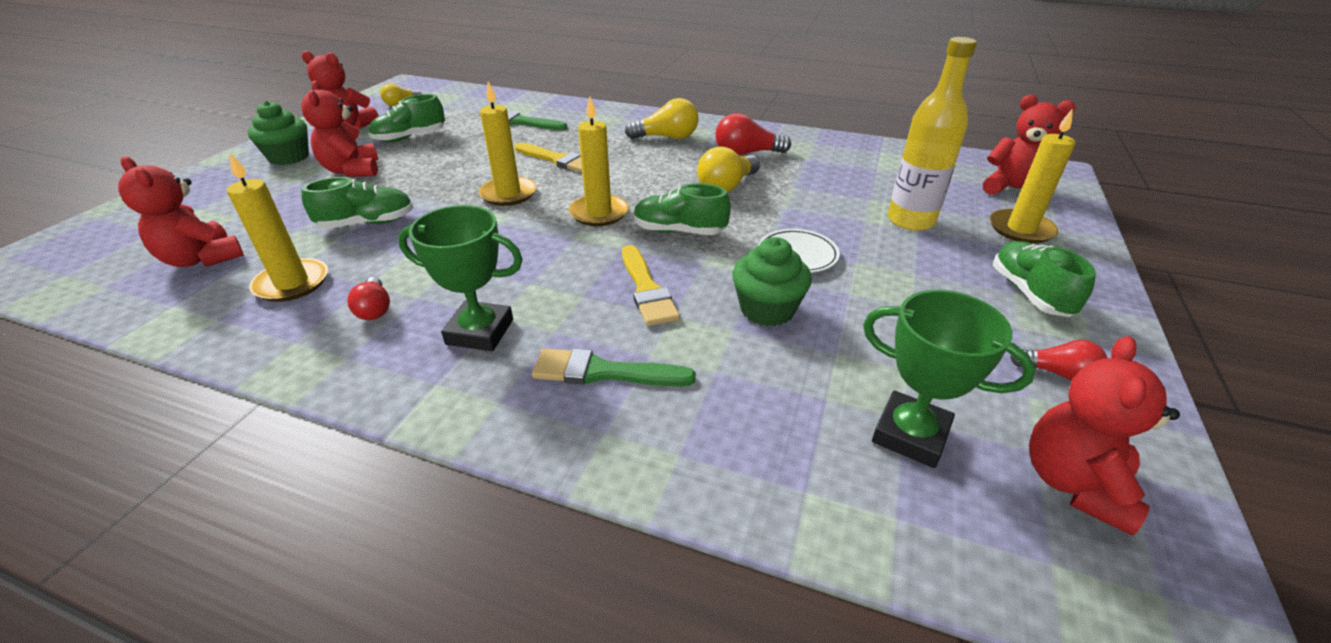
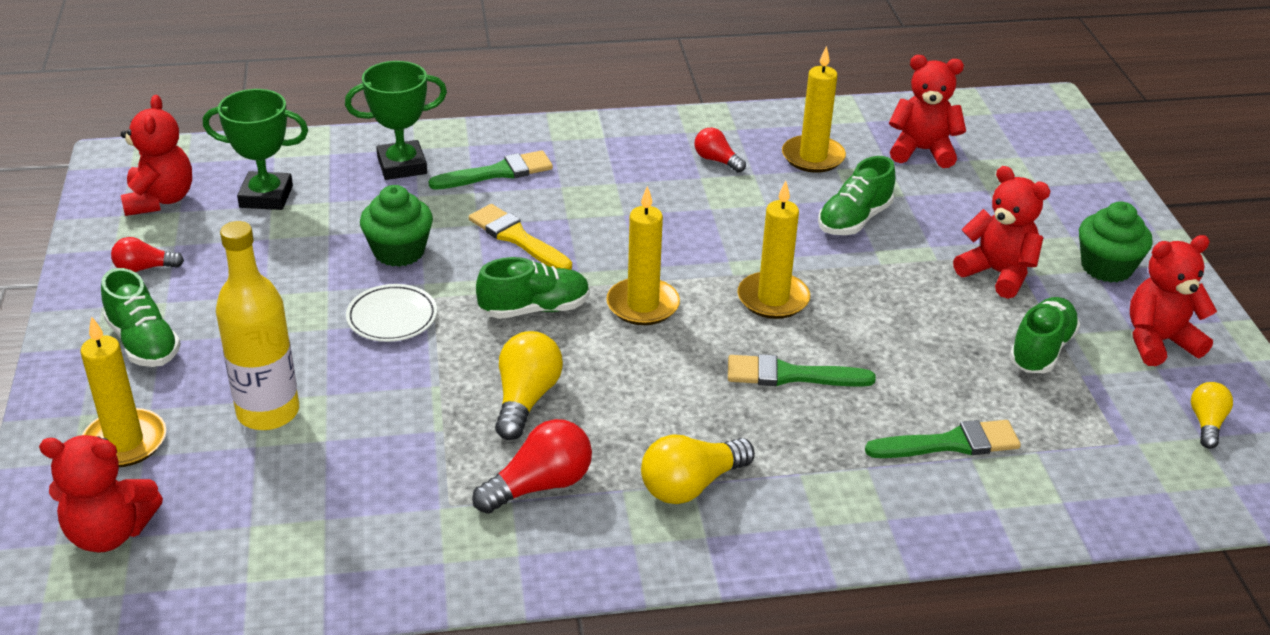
camera: 150 degrees right, 0 degrees up
green trophy [398,205,523,351] -> green trophy moved to [345,61,447,180]
yellow brush [515,142,582,173] -> green brush [728,354,876,387]

